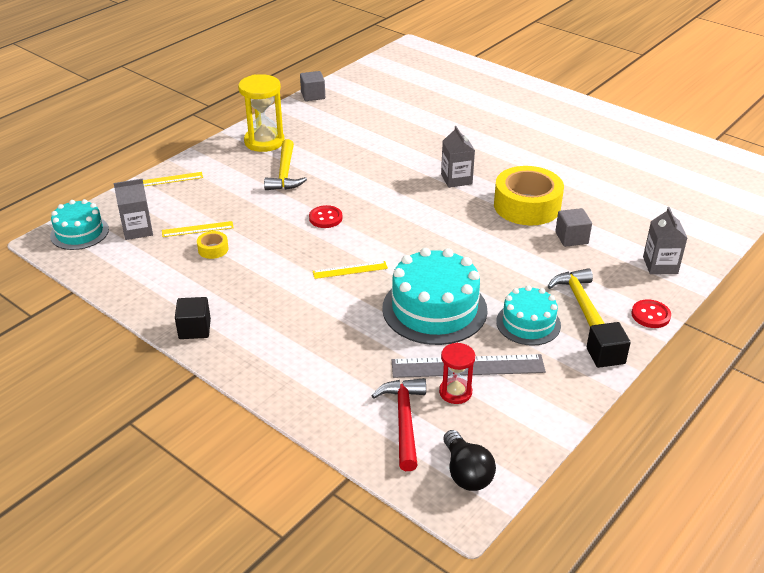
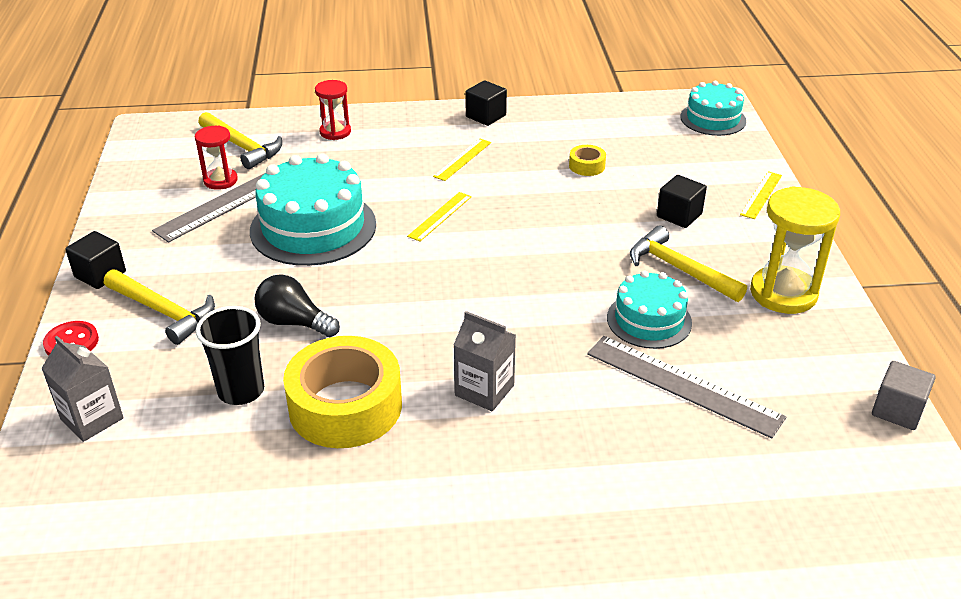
camera: 135 degrees right, 0 degrees up
grey carton [114,179,153,240] -> none
yellow ruler [162,221,234,237] -> yellow ruler moved to [433,139,491,181]
red button [309,205,343,228] -> none
red hammer [371,378,426,471] -> yellow hammer [198,112,282,169]
black light bulb [443,430,496,491] -> black light bulb moved to [255,274,340,337]
turquoise cake [496,285,561,346] -> turquoise cake moved to [607,270,692,349]
grey cube [555,208,592,247] -> black cup [196,306,264,405]
none -> red hourglass [315,80,351,140]
none -> grey ruler [587,336,786,439]
none -> black cube [657,175,707,228]

